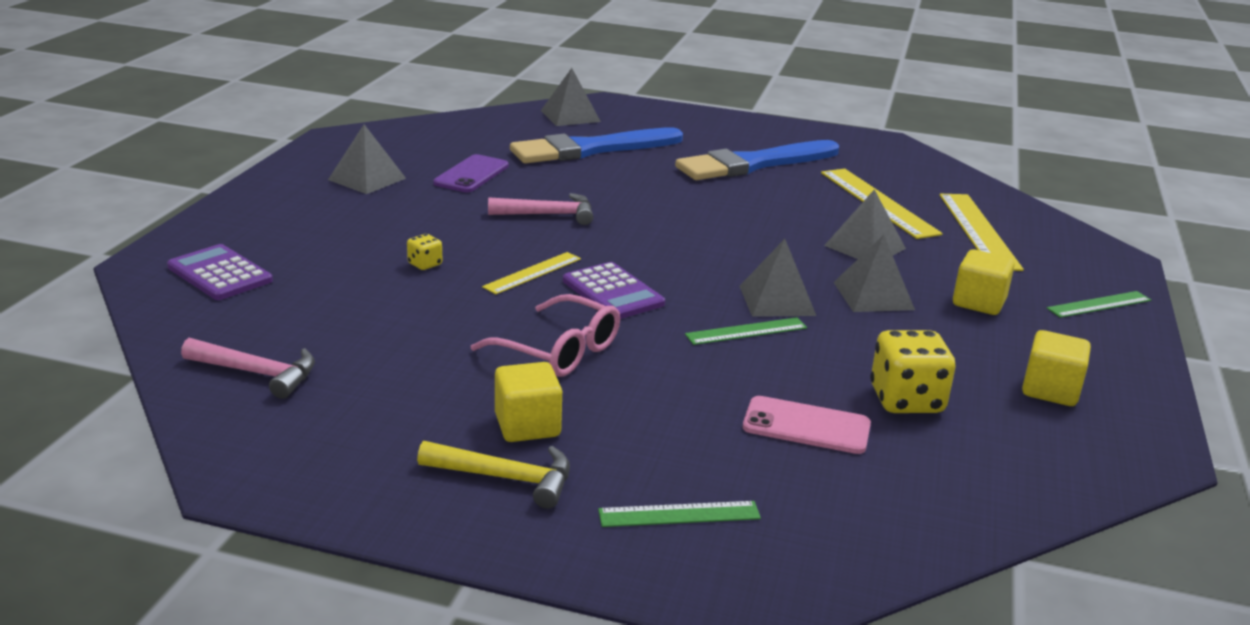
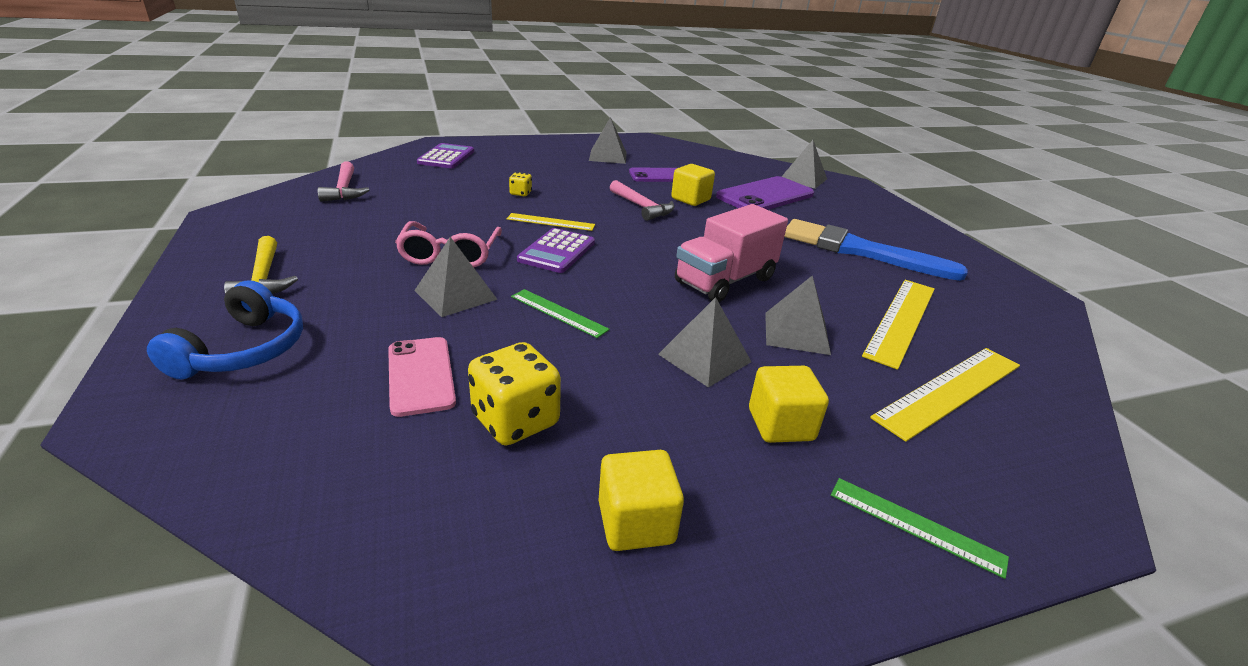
camera: 55 degrees right, 5 degrees up
yellow cube [495,362,562,442] -> yellow cube moved to [671,164,715,206]
blue brush [510,127,683,164] -> purple phone [716,176,814,210]
green ruler [598,501,761,527] -> blue headphones [147,280,303,379]
grey pyramid [740,239,816,317] -> grey pyramid moved to [414,237,498,317]
none -> pink truck [675,204,788,302]

